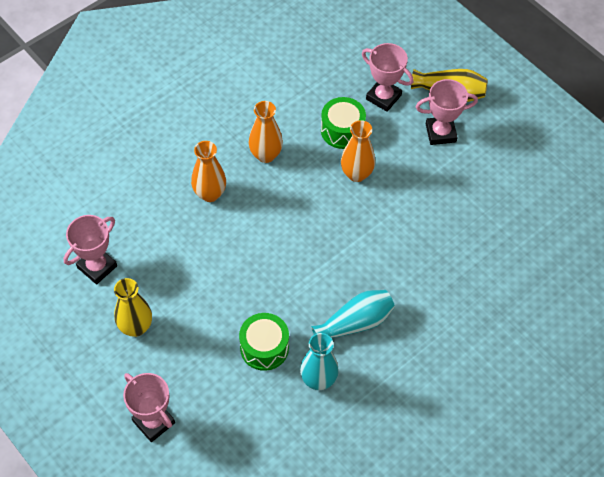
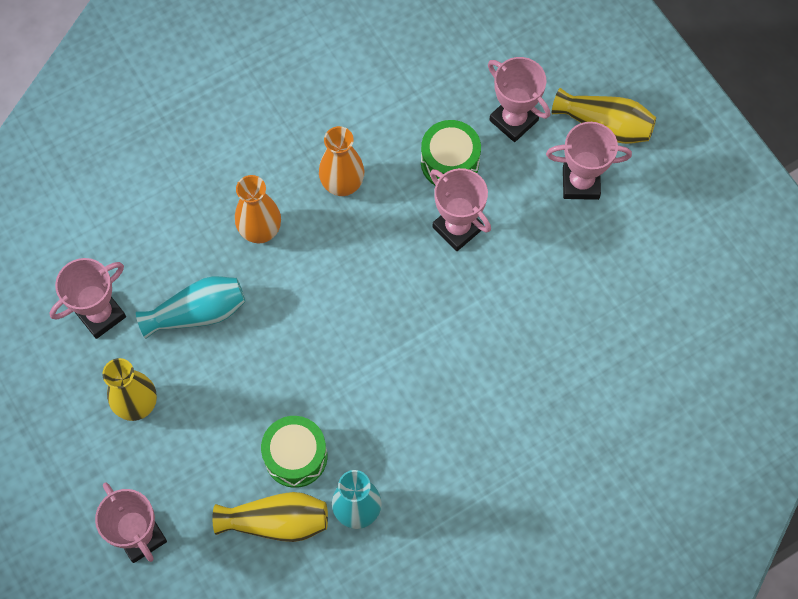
camera: 10 degrees right, 10 degrees up
turquoise vase [311,290,395,338] -> turquoise vase moved to [136,276,245,339]
orange vase [341,120,375,182] -> pink trophy [430,168,491,251]
none -> yellow vase [212,492,328,542]

